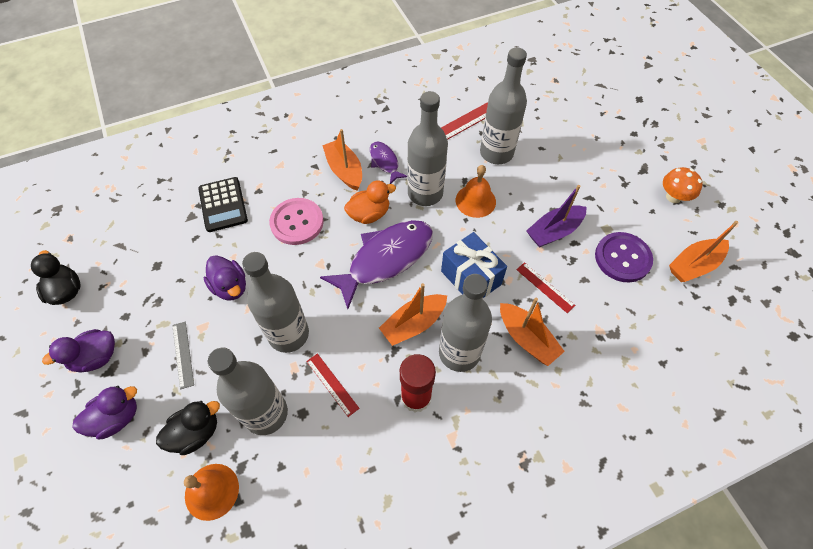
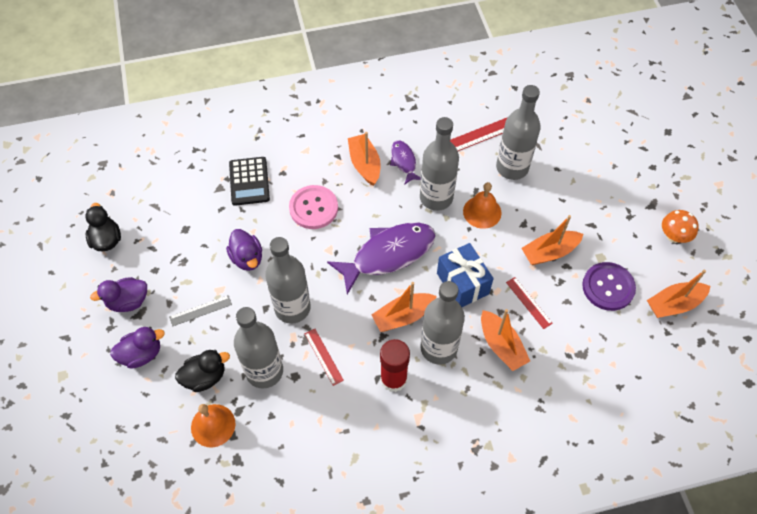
camera: 10 degrees right, 0 degrees up
grey ruler [172,322,194,389] -> grey ruler turned 75 degrees clockwise [169,295,232,327]
orange duck [344,181,396,224] -> none
purple boat [526,185,587,248] -> orange boat [521,215,584,265]

